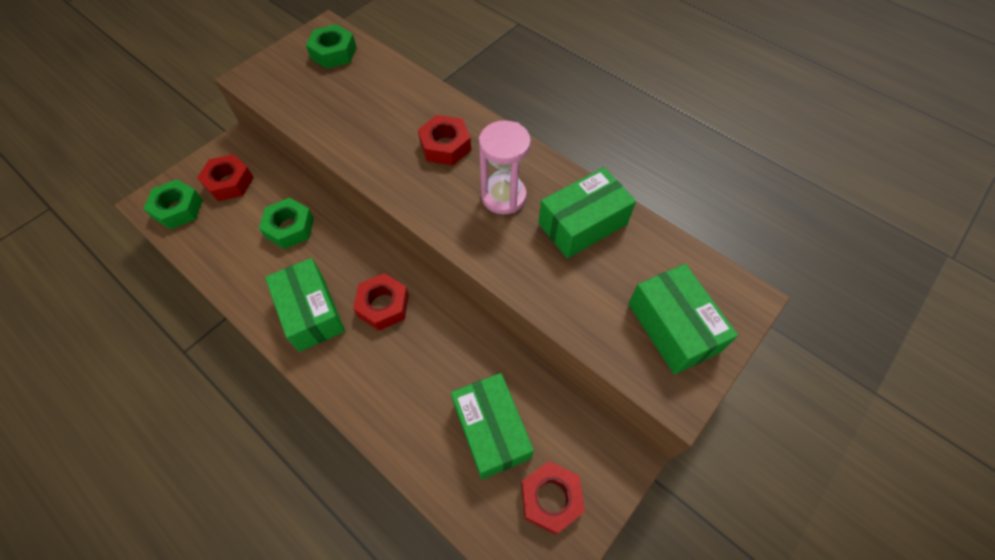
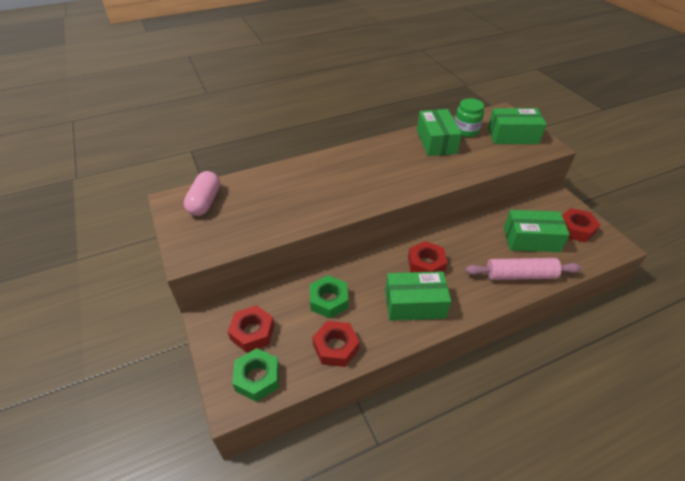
camera: 65 degrees left, 15 degrees down
green nut [306,24,357,69] -> pink capsule [184,171,220,216]
red nut [418,115,471,165] -> red nut moved to [312,321,360,367]
pink hourglass [479,120,531,215] -> none
none -> green jar [455,98,484,137]
none -> pink rolling pin [465,258,582,280]

